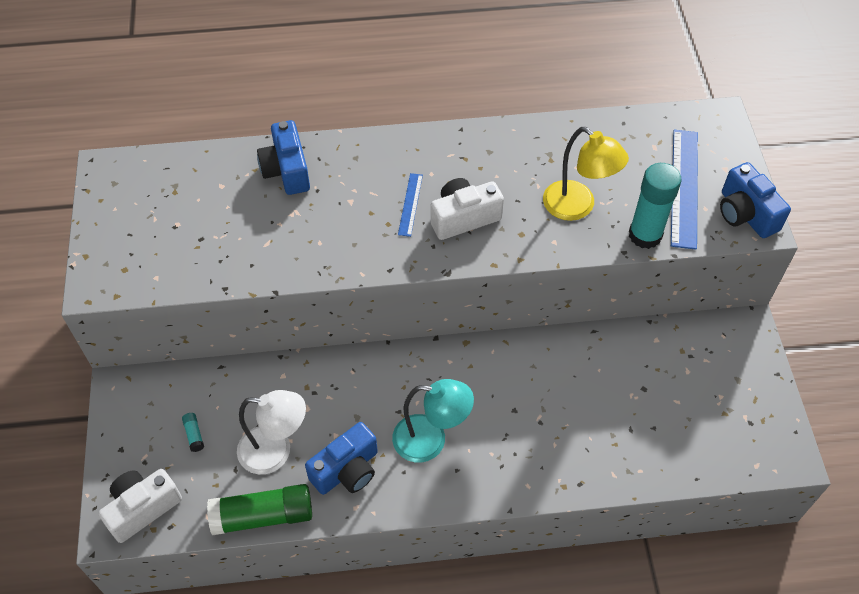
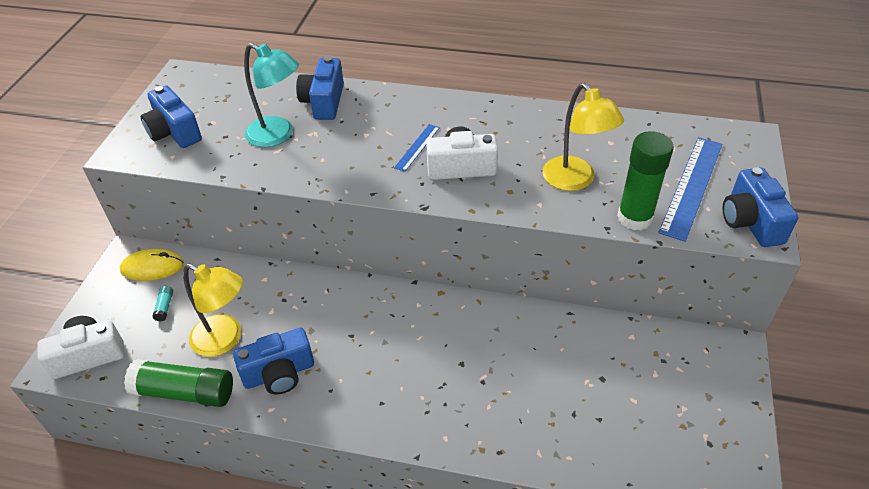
camera: 20 degrees right, 10 degrees down
white lamp [237,390,306,474] -> yellow lamp [183,264,243,357]
turquoise lamp [392,379,474,463] -> turquoise lamp moved to [244,43,299,147]
turquoise glue stick [629,163,682,249] -> green glue stick [617,131,674,230]
none -> yellow mouse [120,249,184,281]
none -> blue camera [141,85,202,148]

